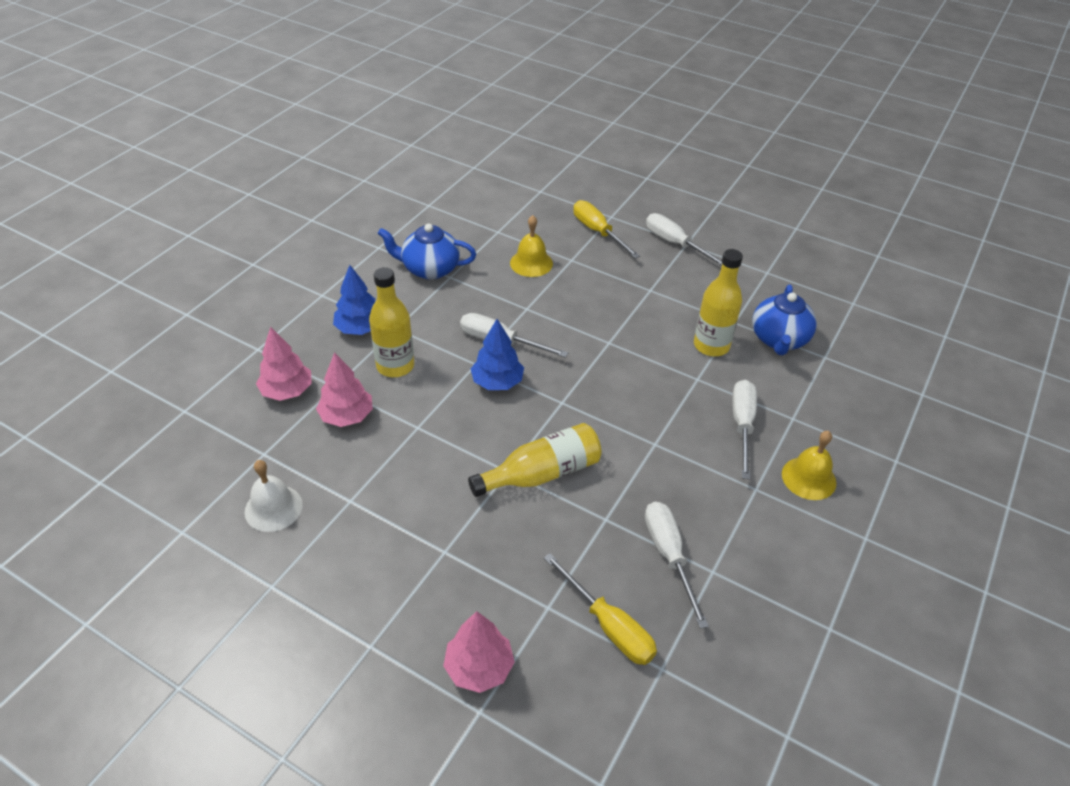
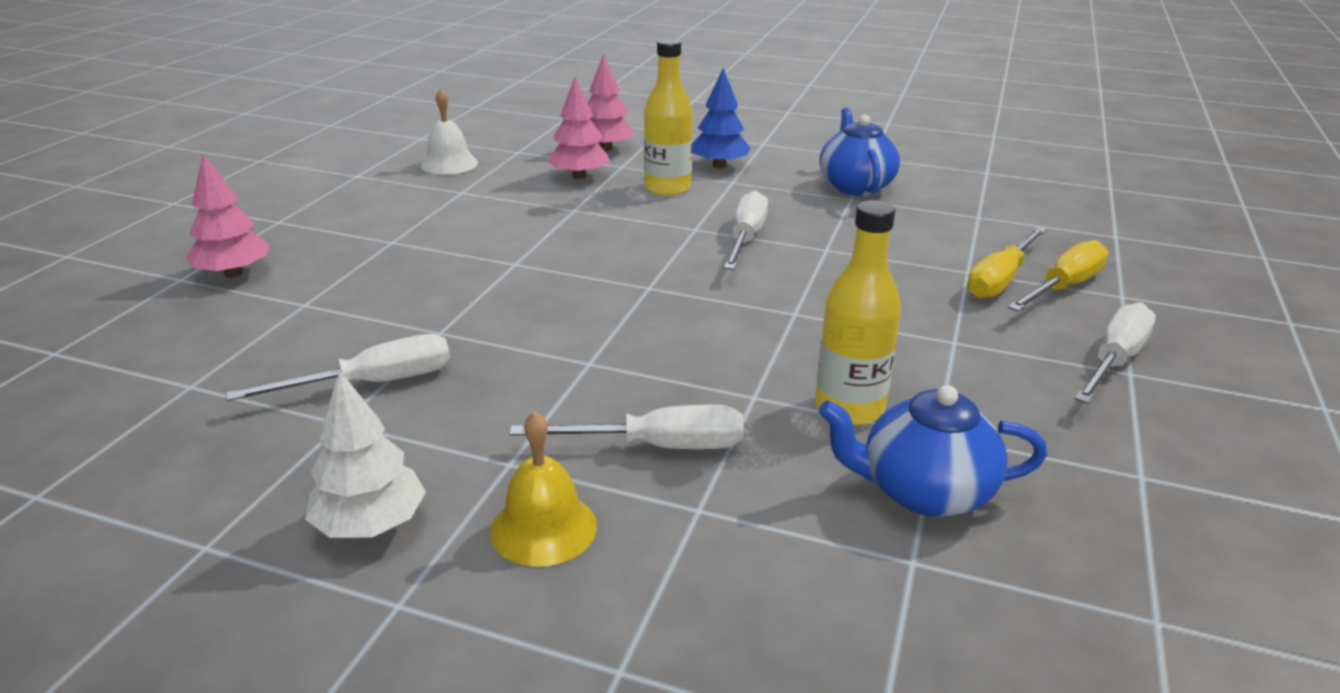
camera: 80 degrees right, 15 degrees down
yellow bottle [468,423,602,497] -> none
blue tree [471,319,524,390] -> none
yellow bell [510,215,553,277] -> none
yellow screwdriver [544,553,657,665] -> yellow screwdriver moved to [967,226,1047,299]
none -> white tree [305,370,426,538]

